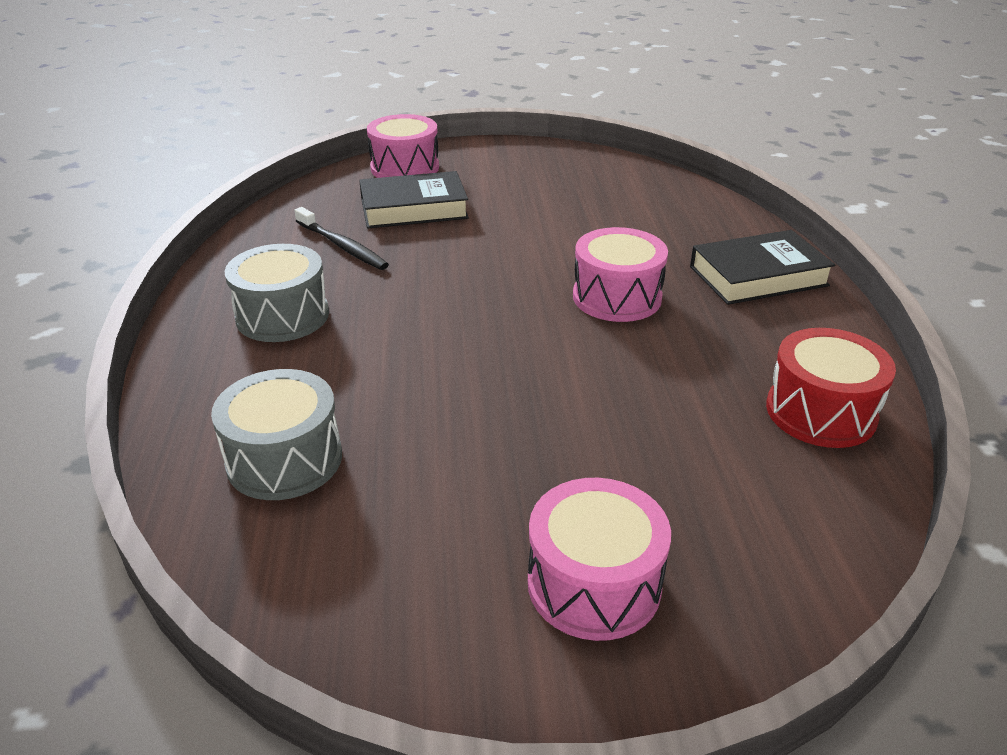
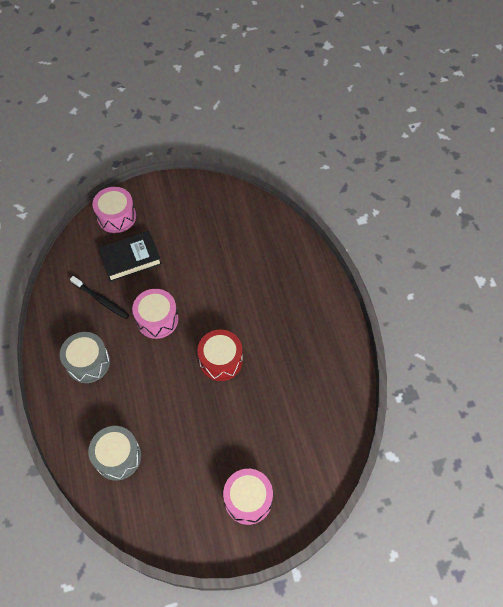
camera: 10 degrees left, 25 degrees up
pink drum [573,227,668,322] -> pink drum moved to [132,289,178,339]
black book [690,230,835,305] -> none
red drum [766,328,896,448] -> red drum moved to [197,330,243,381]

